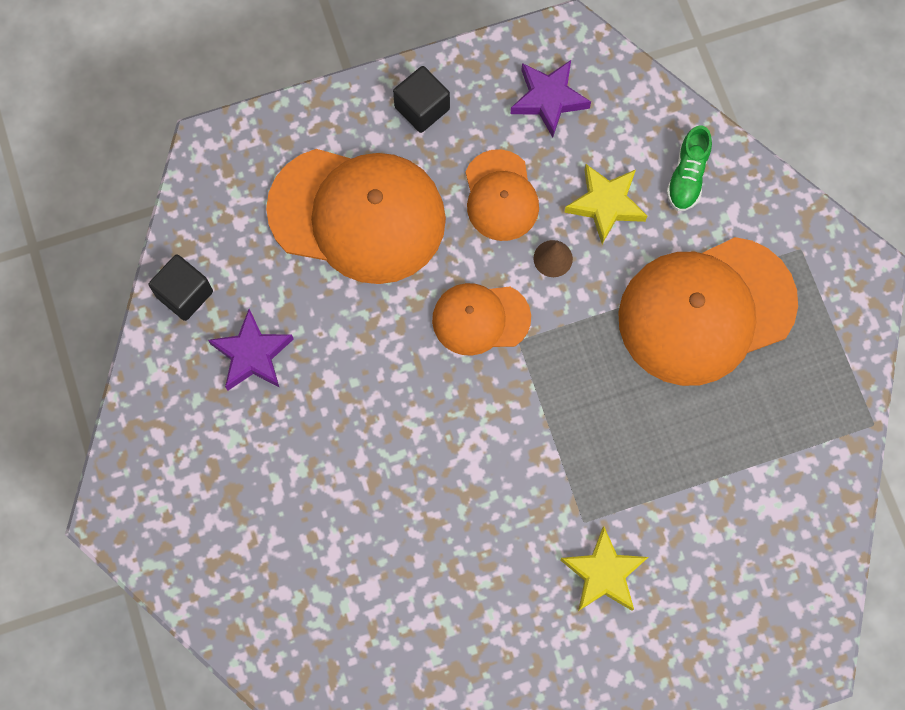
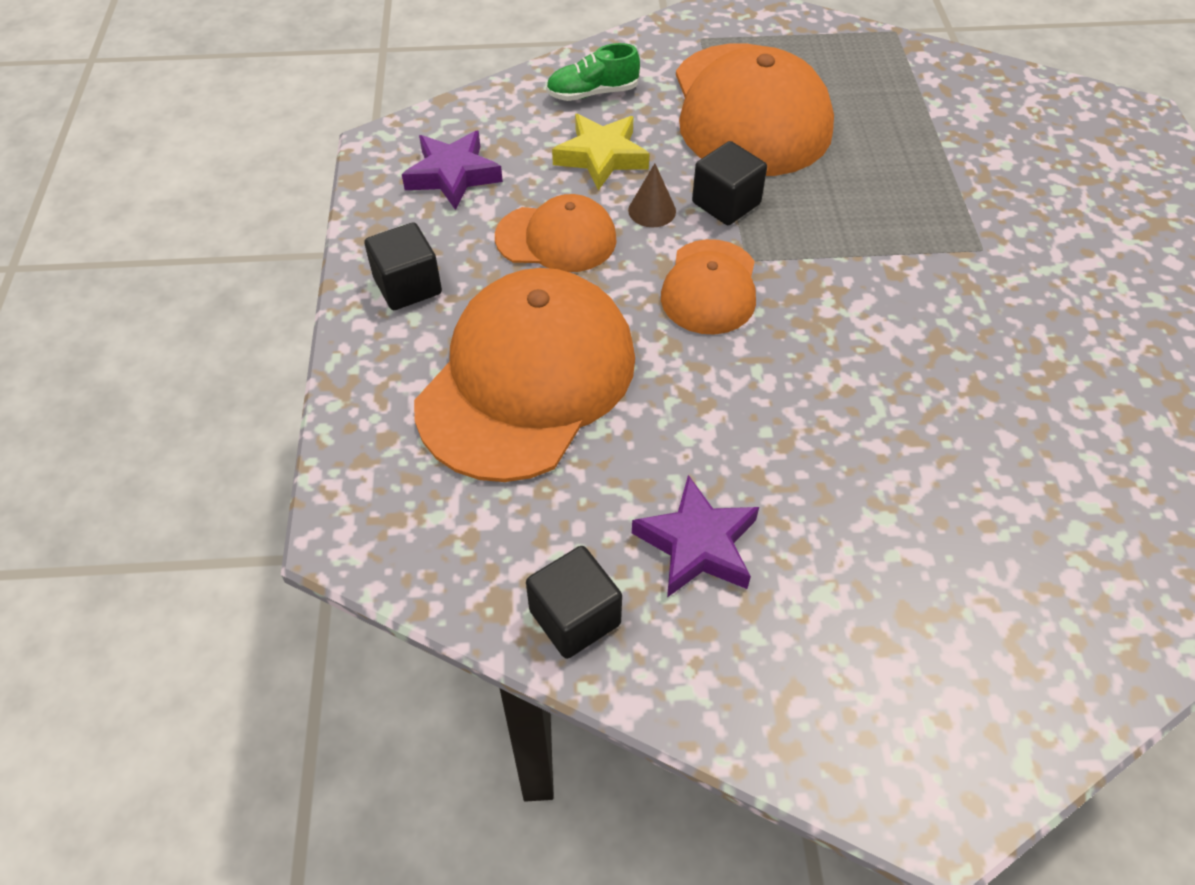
camera: 75 degrees left, 20 degrees down
yellow star [560,526,648,611] -> none
green shoe [667,125,712,211] -> green shoe turned 135 degrees clockwise [546,43,640,101]
none -> black cube [692,141,767,225]

